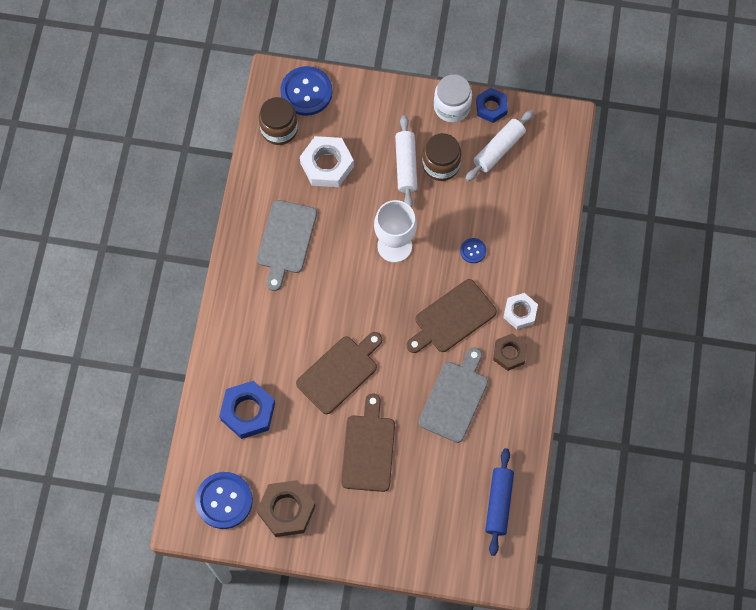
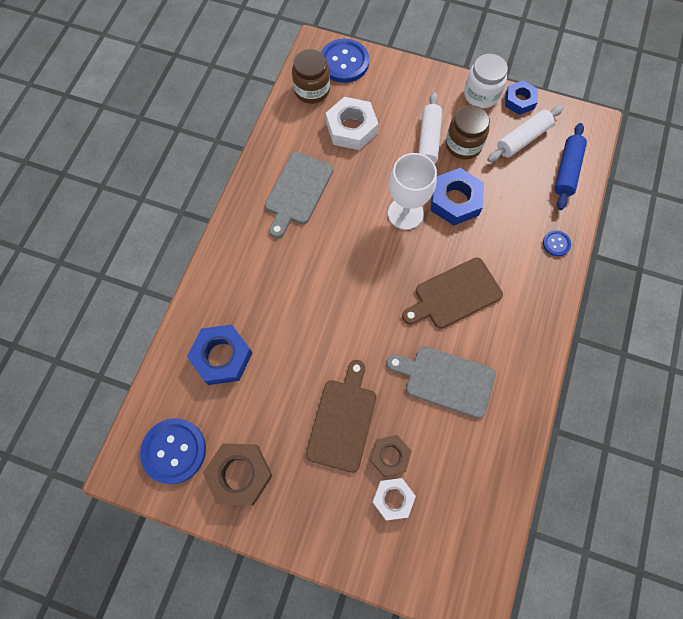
camera: 10 degrees right, 0 degrees up
brown cutting board [296,332,382,414] -> none
grey cutting board [419,347,488,443] -> grey cutting board turned 105 degrees counterclockwise [386,346,496,418]
blue button [460,238,486,263] -> blue button moved to [543,230,571,256]
blue rolling pin [485,448,514,556] -> blue rolling pin moved to [554,123,587,210]
brown nut [493,333,527,371] -> brown nut moved to [370,435,412,477]
white nut [503,293,538,329] -> white nut moved to [372,478,416,520]
none -> blue nut [430,168,484,226]

